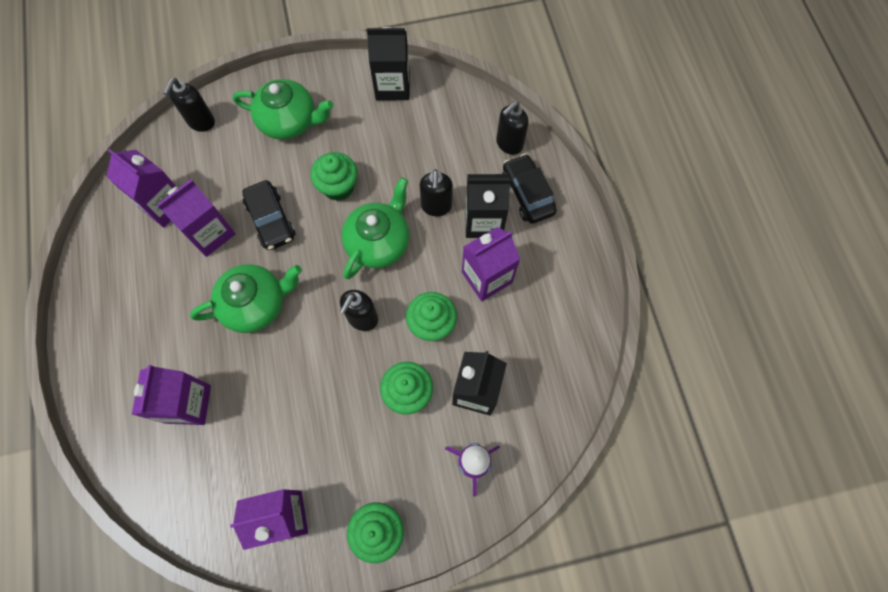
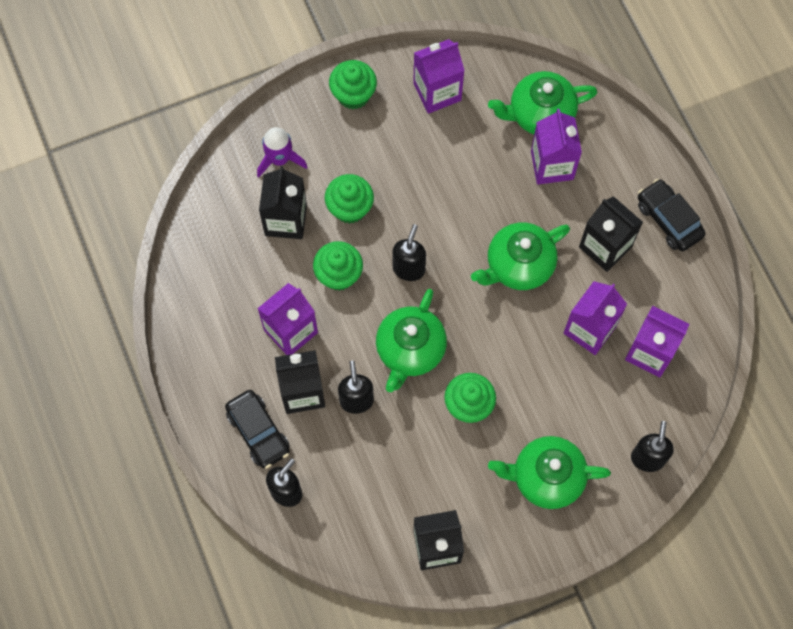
camera: 170 degrees right, 0 degrees up
black car [242,180,296,250] -> black car moved to [638,179,705,251]
none -> green teapot [488,71,597,134]
none -> black carton [579,196,643,272]

